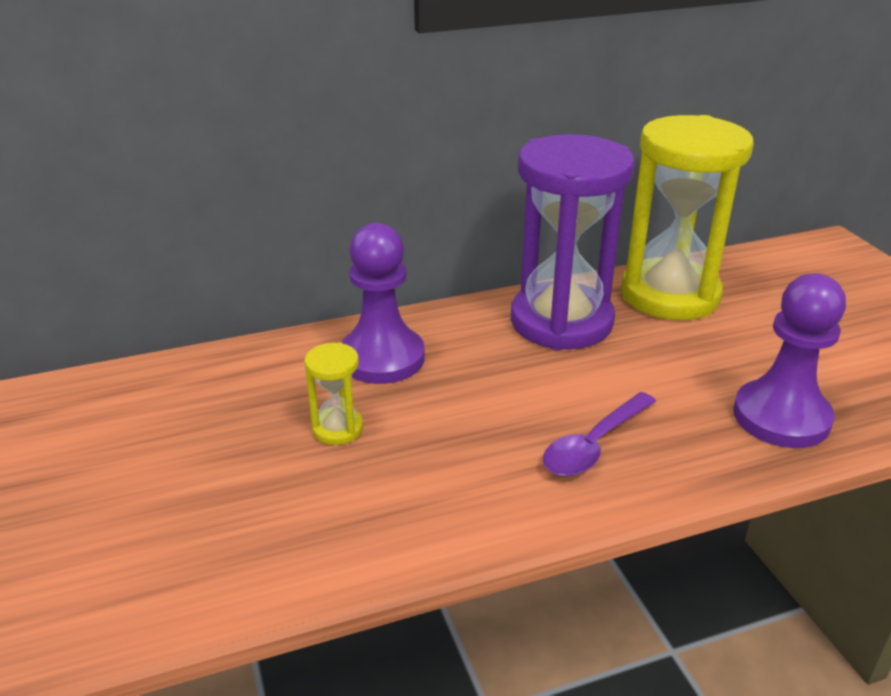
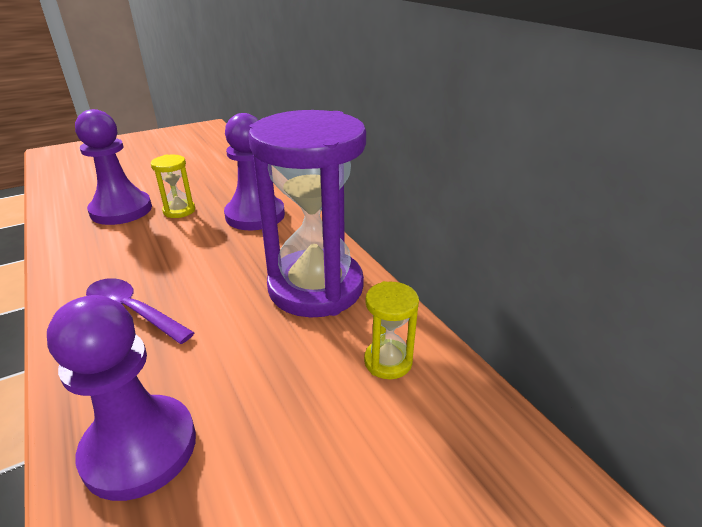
camera: 80 degrees right, 0 degrees up
yellow hourglass [621,115,753,320] -> yellow hourglass [364,281,419,379], size x0.42
none -> purple pawn [75,109,152,225]

